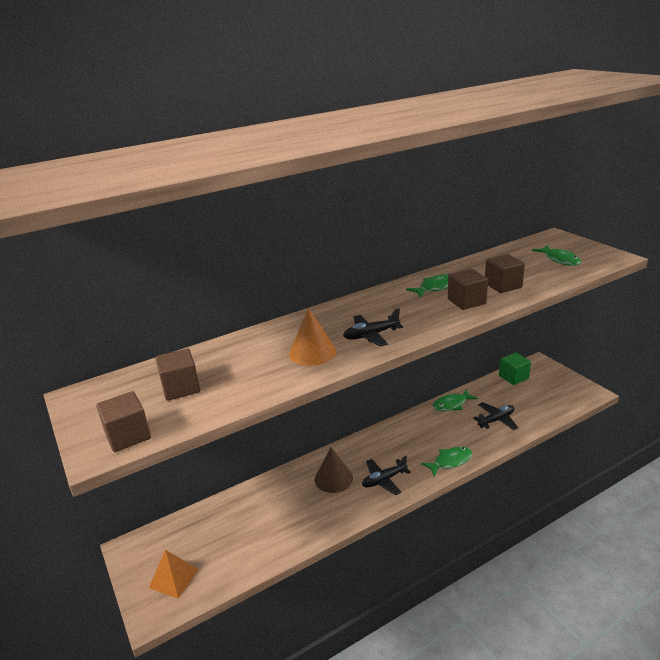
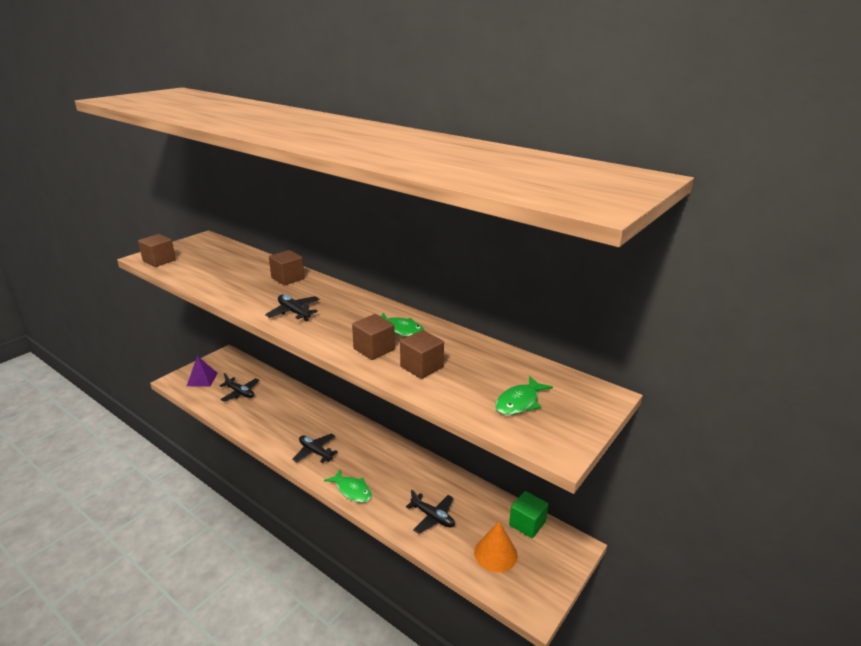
camera: 65 degrees right, 0 degrees up
orange pyramid [149,550,199,599] -> purple pyramid [187,356,218,387]
brown cube [155,348,200,401] -> brown cube moved to [269,250,305,285]
orange cone [289,308,336,366] -> orange cone moved to [474,521,518,572]
brown cone [315,447,353,493] -> none
green fish [432,390,478,411] -> none
none -> black plane [219,373,260,402]

